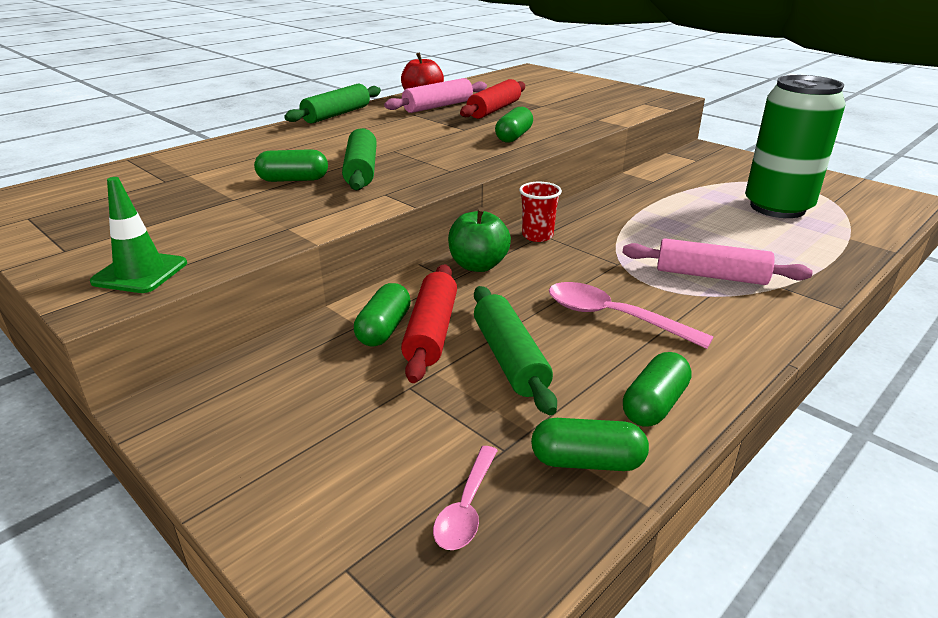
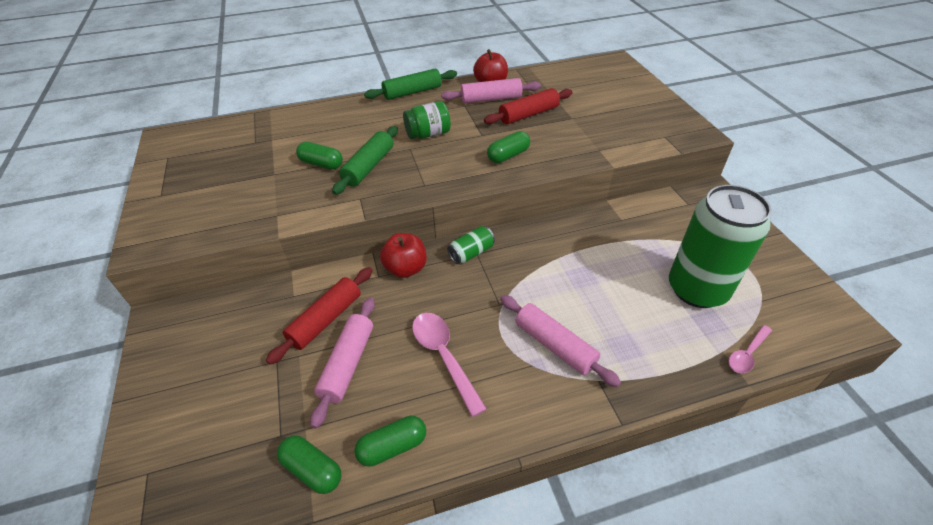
camera: 30 degrees right, 15 degrees up
green traffic cone [90,177,187,293] -> none
green capsule [354,283,411,346] -> none
pink spoon [433,446,498,550] -> pink spoon moved to [728,325,772,373]
green apple [448,207,511,272] -> red apple [380,233,426,278]
green rolling pin [474,286,557,415] -> pink rolling pin [310,297,375,429]
red cup [519,182,562,242] -> green can [447,226,495,264]
none -> green jar [403,101,451,139]

